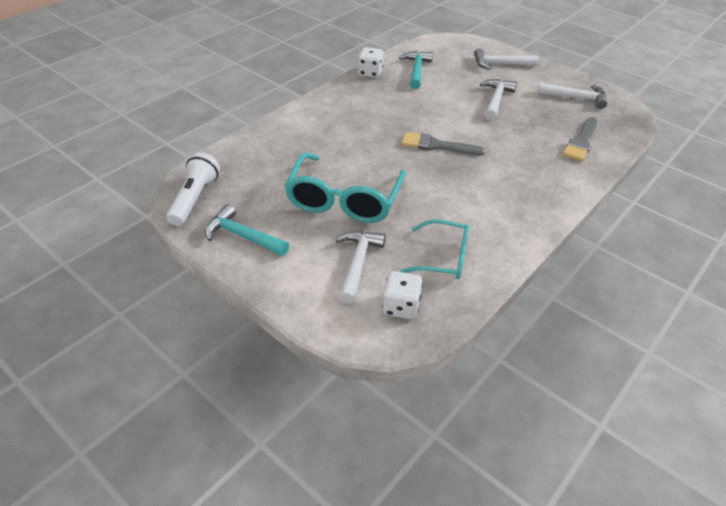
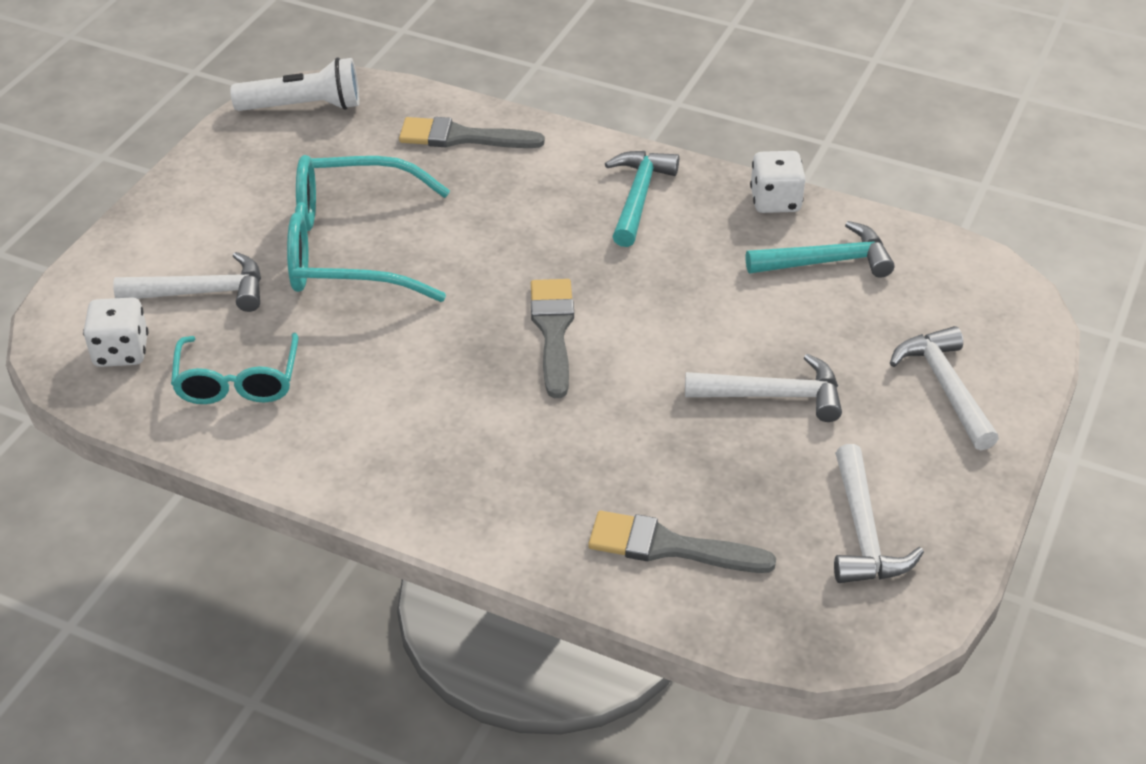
camera: 75 degrees right, 0 degrees up
turquoise hammer [205,204,289,256] -> turquoise hammer moved to [605,151,679,247]
none -> grey brush [399,117,545,148]

